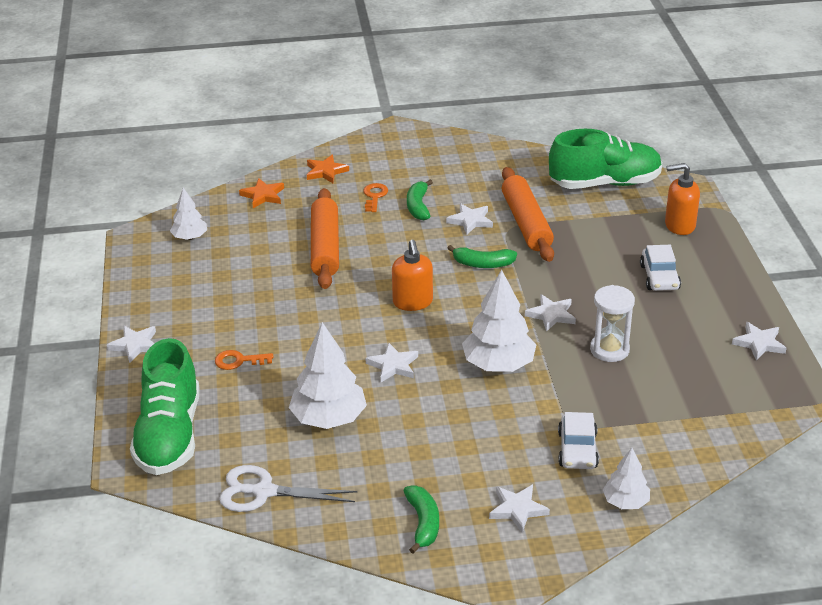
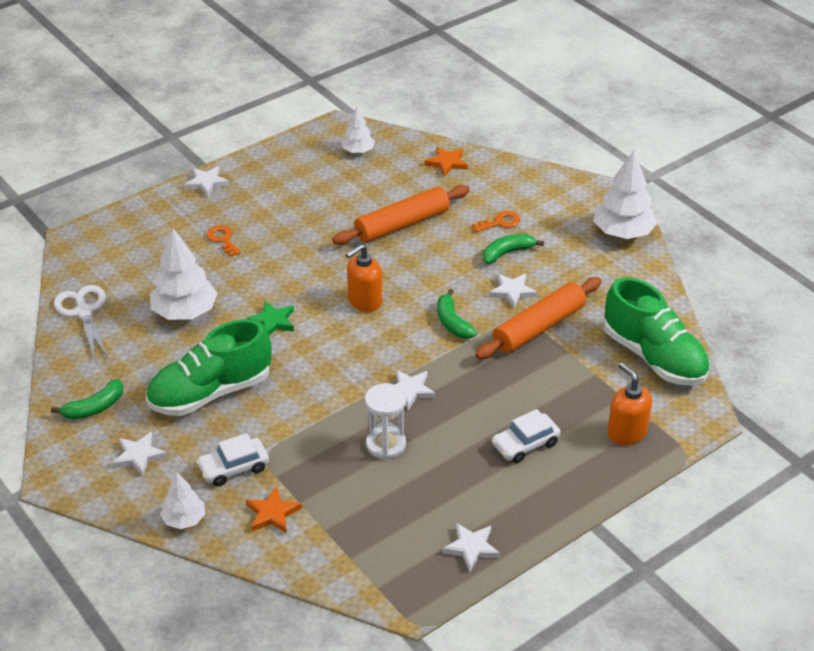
camera: 60 degrees right, 5 degrees up
green shoe [130,338,199,475] -> green shoe moved to [146,319,272,416]
orange star [307,155,349,183] -> orange star moved to [246,486,302,533]
white star [366,343,418,382] -> green star [247,301,294,335]
white tree [462,270,536,372] -> white tree moved to [593,151,657,239]

